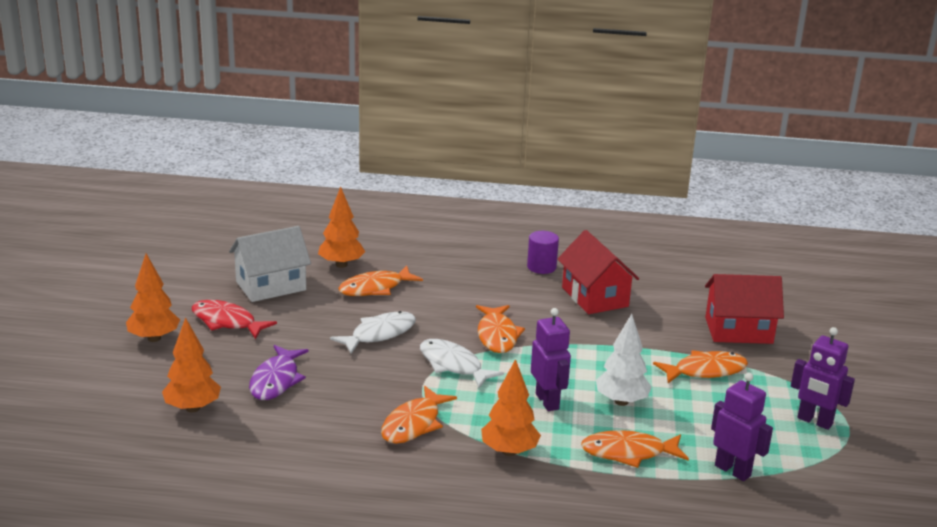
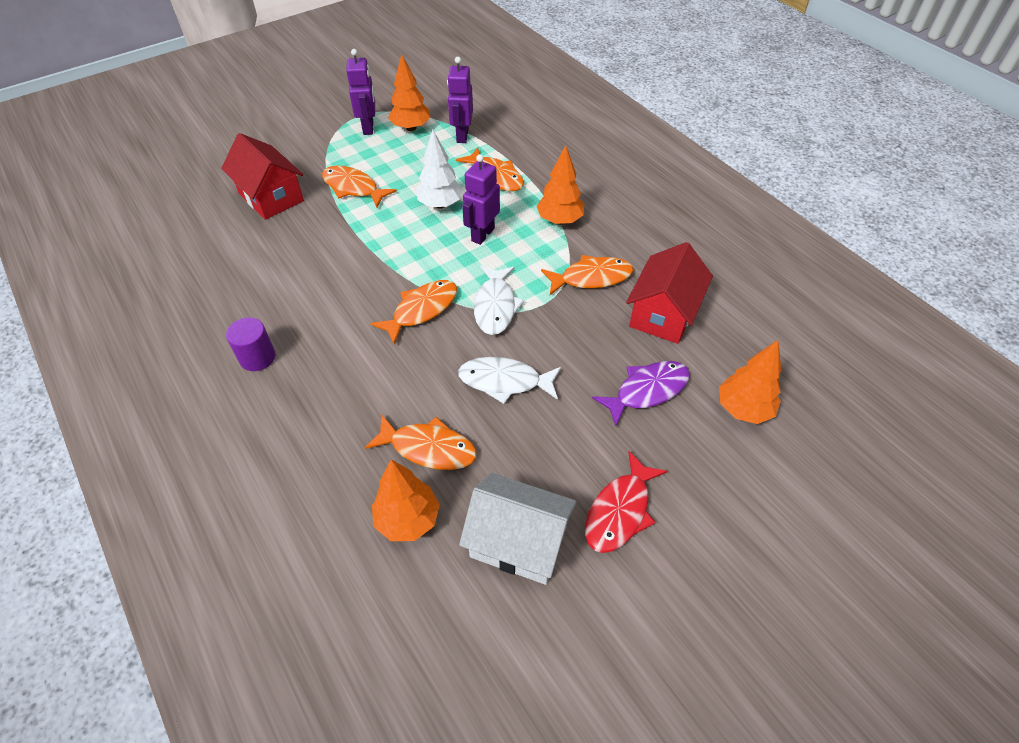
camera: 130 degrees left, 25 degrees up
orange tree [126,253,180,342] -> orange tree moved to [388,54,431,131]
red fish [192,300,277,339] -> red fish turned 45 degrees clockwise [585,451,668,553]
red house [558,230,639,314] -> red house moved to [626,242,713,344]

